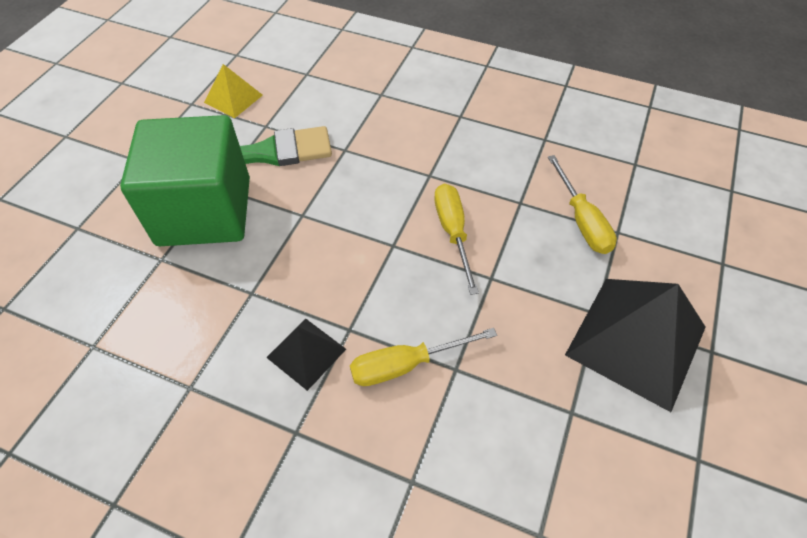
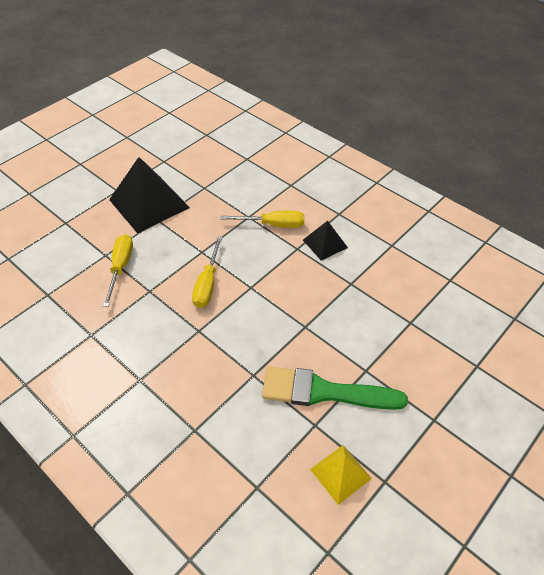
camera: 160 degrees left, 5 degrees down
green cube [120,115,250,246] -> none

